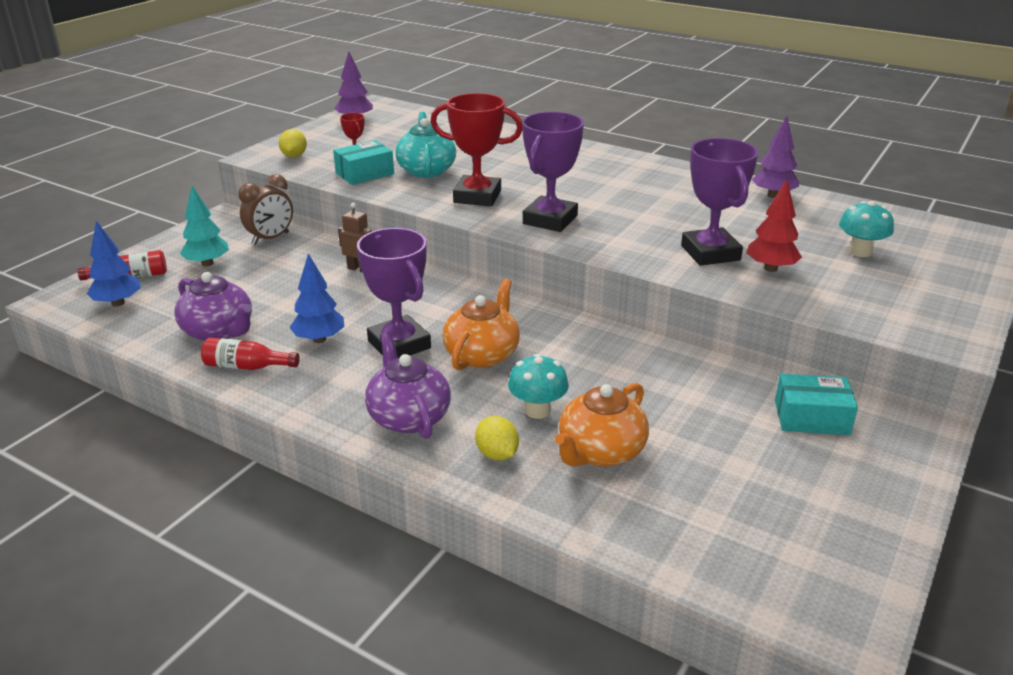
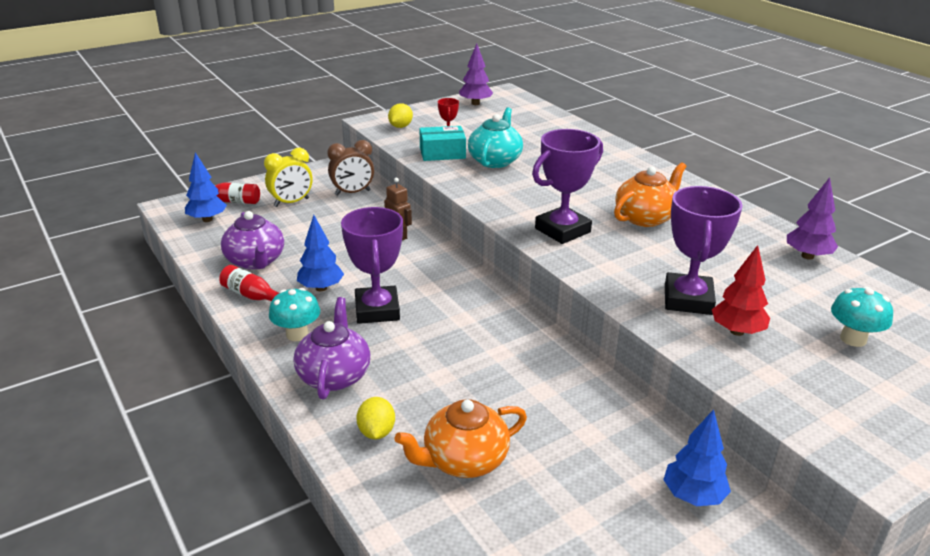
camera: 25 degrees right, 0 degrees up
turquoise tree [180,186,229,266] -> yellow clock [264,148,313,207]
red trophy [431,93,523,206] -> none
orange teapot [442,279,520,371] -> orange teapot moved to [614,162,686,227]
turquoise mushroom [508,354,569,419] -> turquoise mushroom moved to [269,288,320,341]
turquoise box [775,374,858,435] -> blue tree [663,409,731,506]

